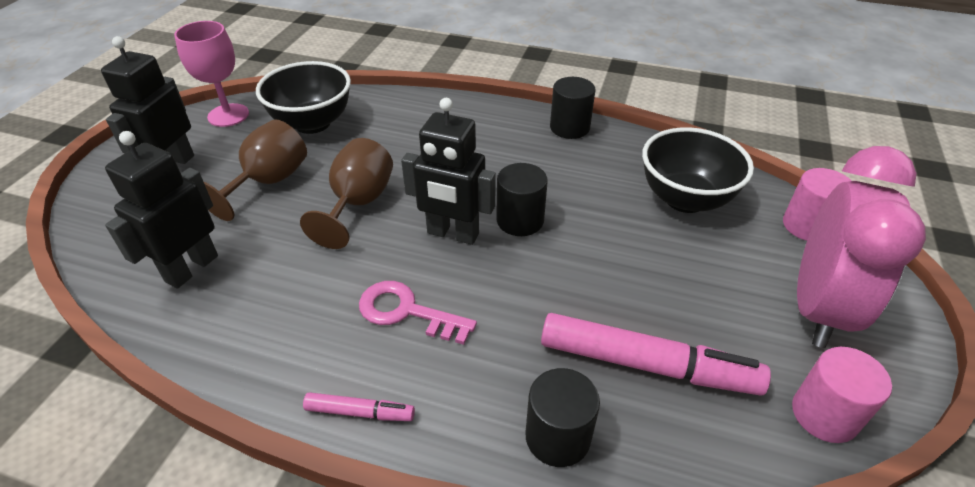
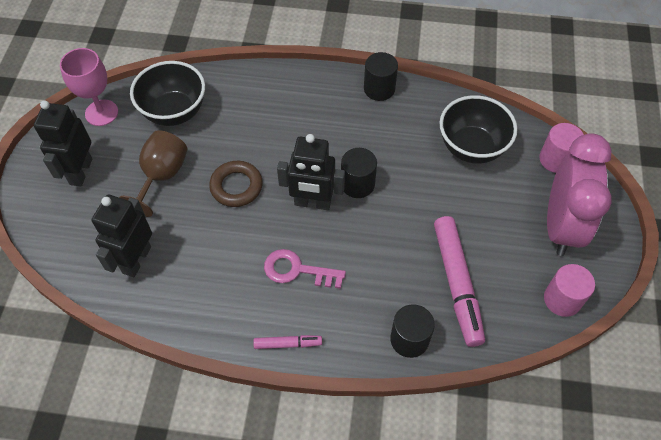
camera: 10 degrees left, 15 degrees up
brown goblet [300,138,393,249] -> brown ring [209,161,263,207]
pink marker [541,313,771,396] -> pink marker turned 75 degrees clockwise [434,216,485,347]

